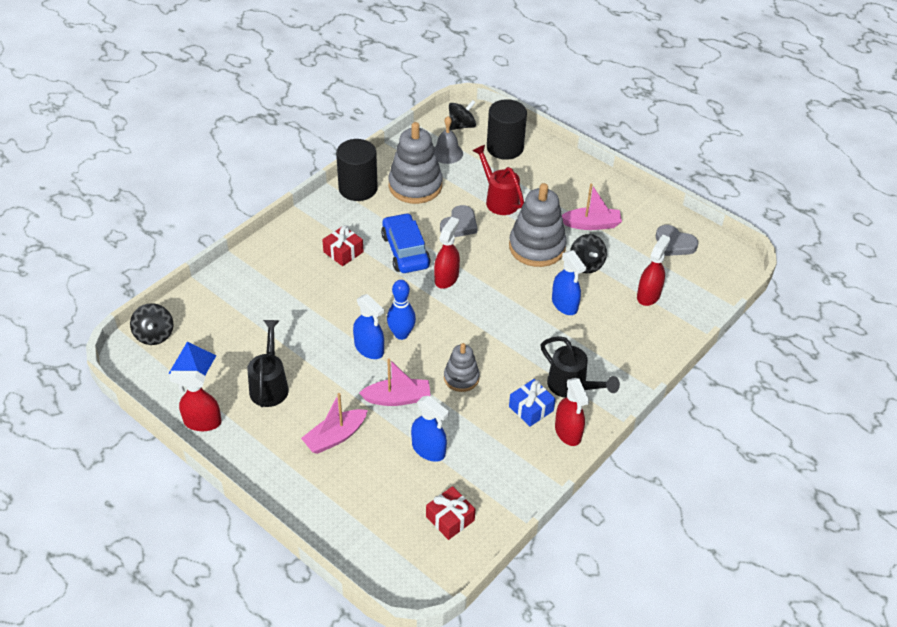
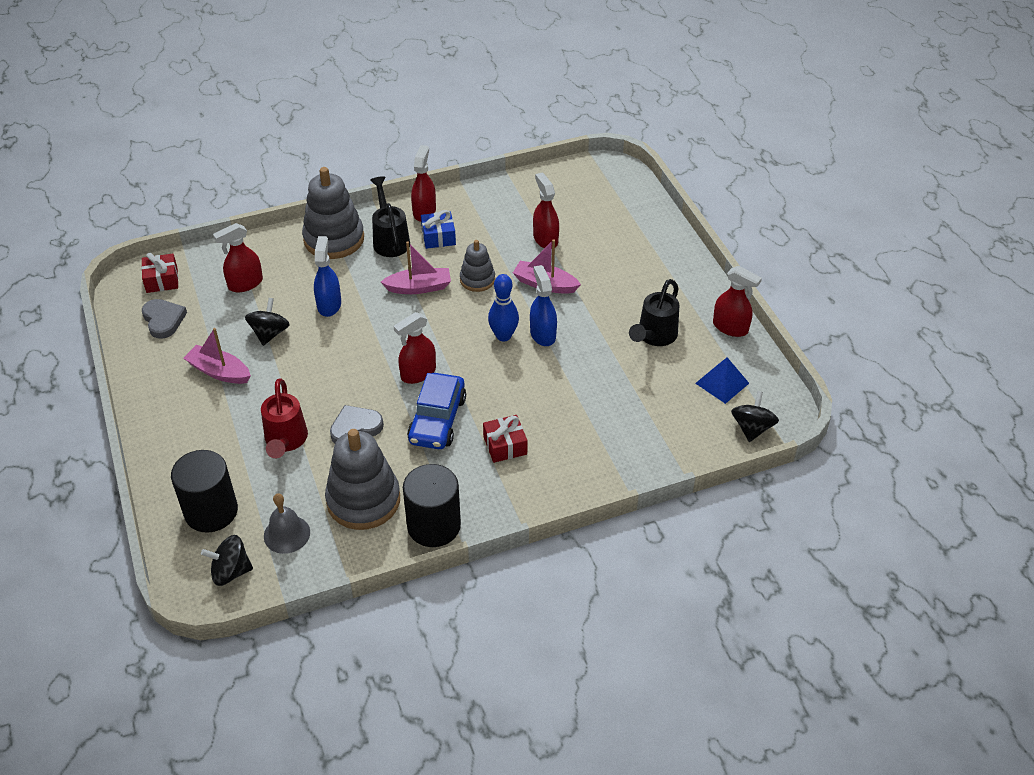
camera: 150 degrees left, 0 degrees up
pink boat [301,393,368,454] -> pink boat moved to [381,241,451,294]
blue spray bottle [411,396,449,462] -> red spray bottle [533,172,559,249]
red gift [426,486,475,540] -> red gift moved to [141,253,178,293]
grey stacking toy [509,183,567,267] -> grey stacking toy moved to [302,167,364,259]

